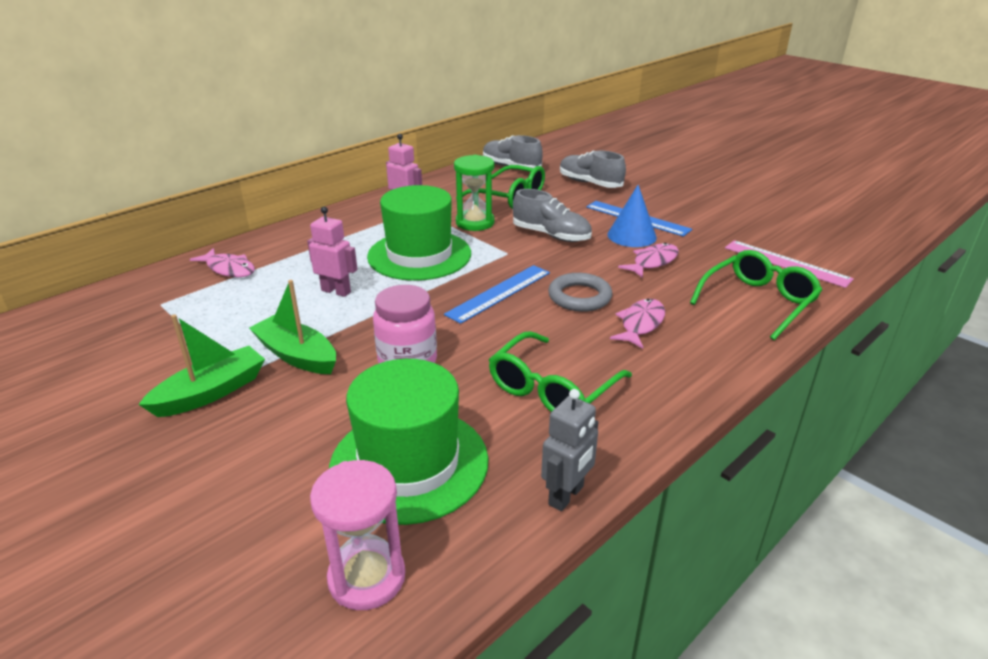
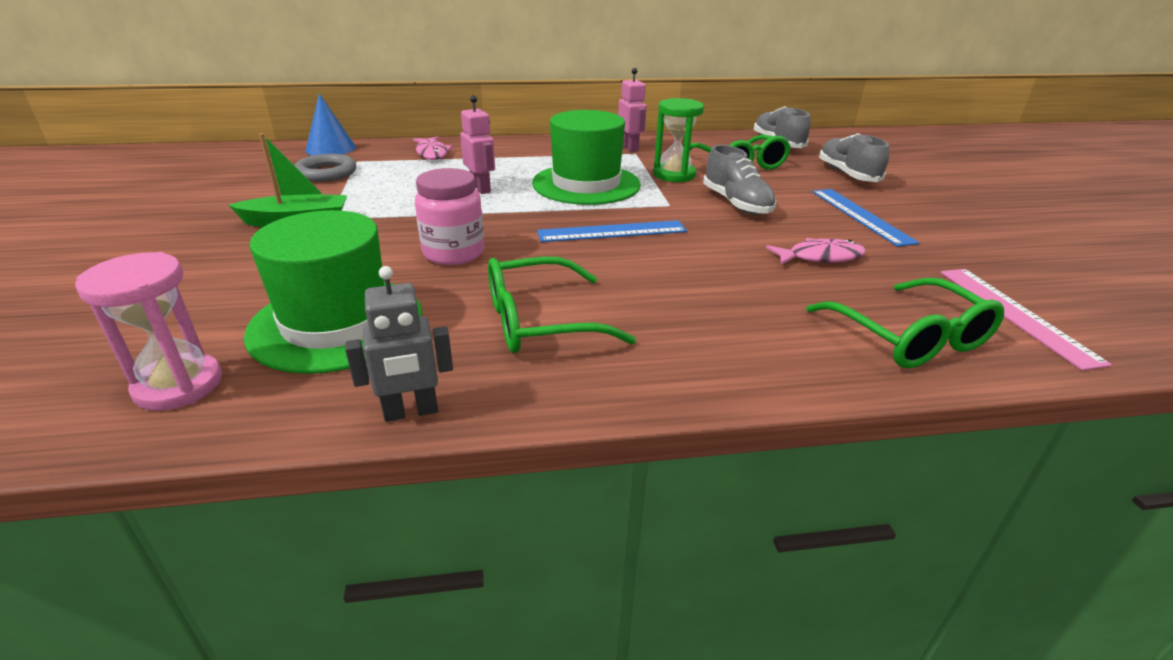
camera: 35 degrees right, 0 degrees up
green boat [249,280,336,374] -> none
grey ring [548,273,612,312] -> grey ring moved to [294,154,356,182]
blue cone [607,185,657,247] -> blue cone moved to [306,93,356,156]
pink fish [610,299,665,349] -> none
green glasses [690,250,822,340] -> green glasses turned 75 degrees clockwise [806,278,1004,368]

